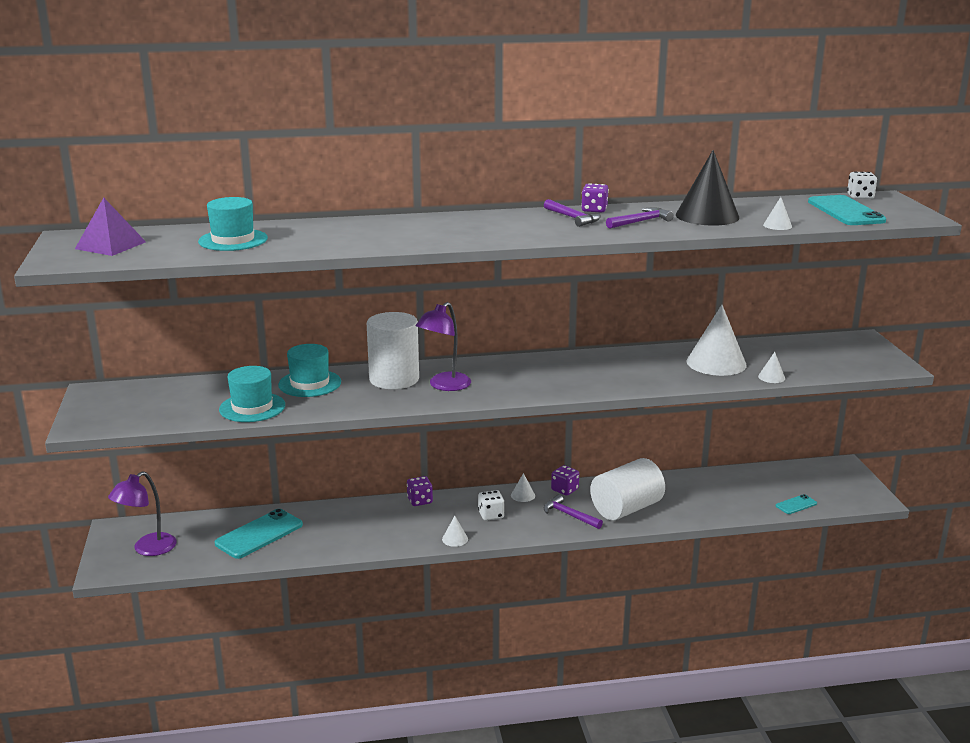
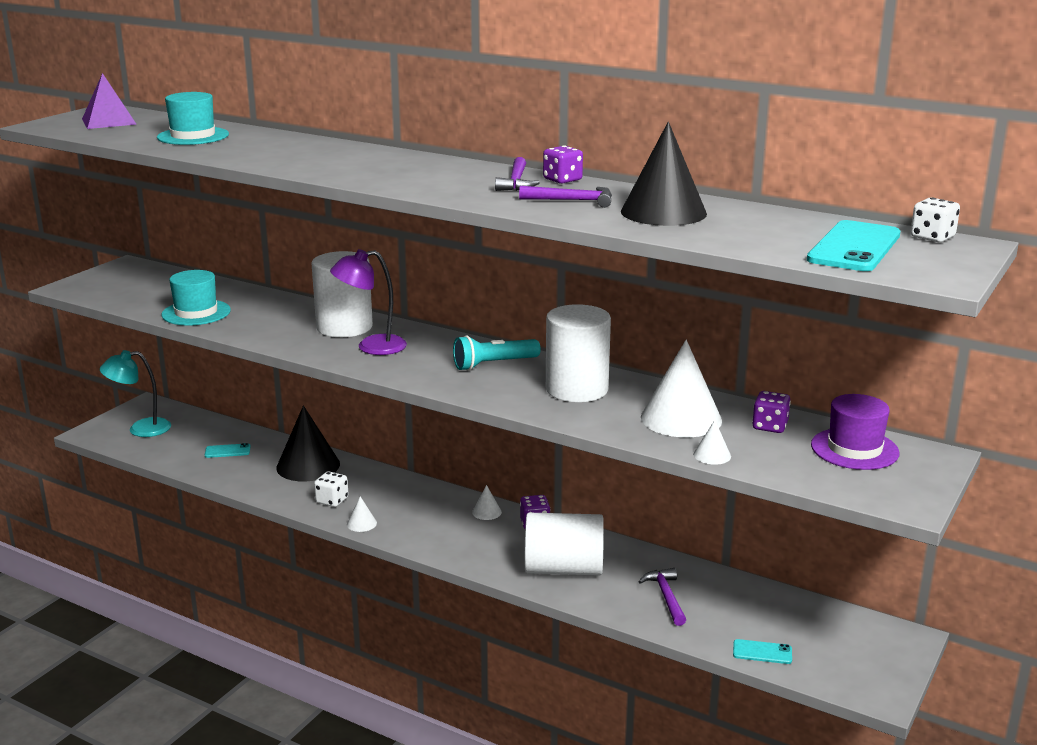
camera: 40 degrees right, 0 degrees up
purple lamp [108,471,177,556] -> turquoise lamp [100,350,171,437]
turquoise phone [215,509,303,559] -> turquoise phone [205,443,251,458], size x0.50
turquoise hat [278,344,341,397] -> none
purple dice [407,476,433,506] -> purple dice moved to [752,391,791,433]
white dice [478,490,504,521] -> white dice moved to [314,471,349,507]
purple hammer [544,494,603,529] -> purple hammer moved to [639,568,686,626]
white cone [763,197,792,230] -> none
none -> black cone [276,405,340,482]
none -> turquoise flashlight [453,336,541,371]
none -> white cylinder [546,304,611,402]
none -> purple hat [811,394,900,470]

